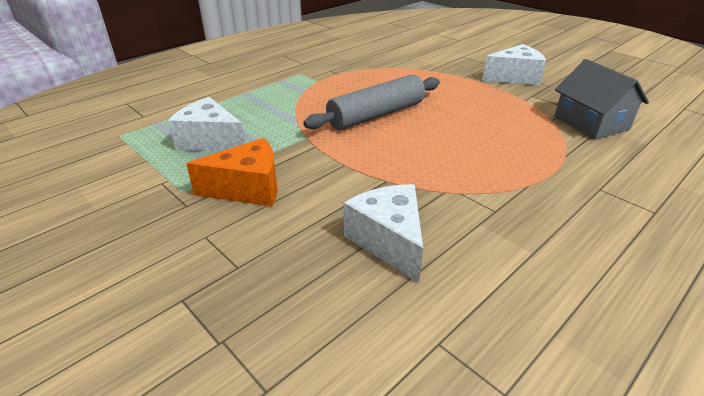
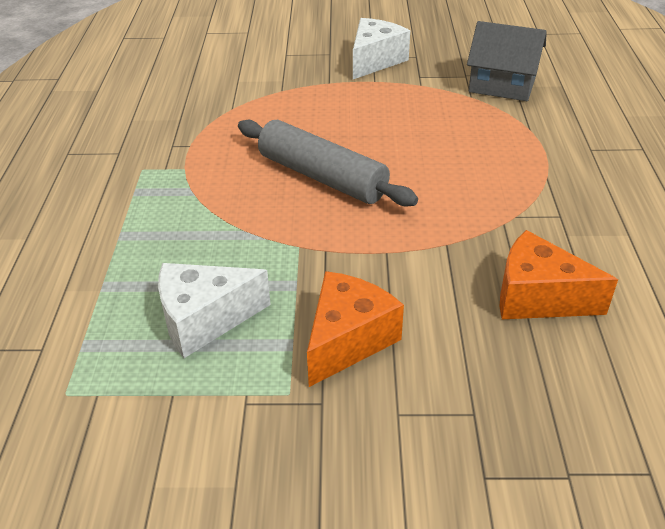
camera: 45 degrees left, 5 degrees up
grey rolling pin [303,74,440,130] -> grey rolling pin turned 60 degrees counterclockwise [238,119,418,207]
white cheese [344,184,423,283] -> orange cheese [499,230,618,319]

